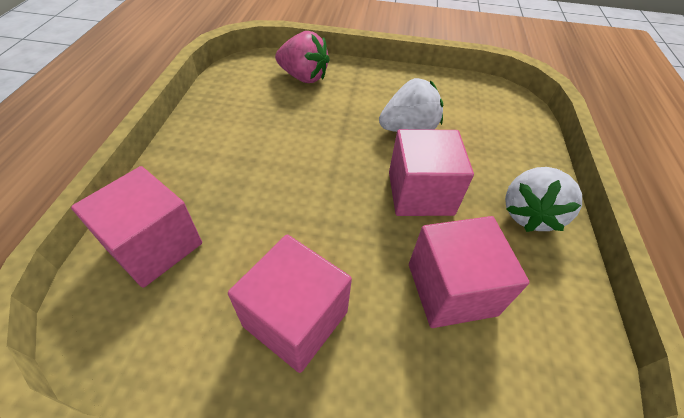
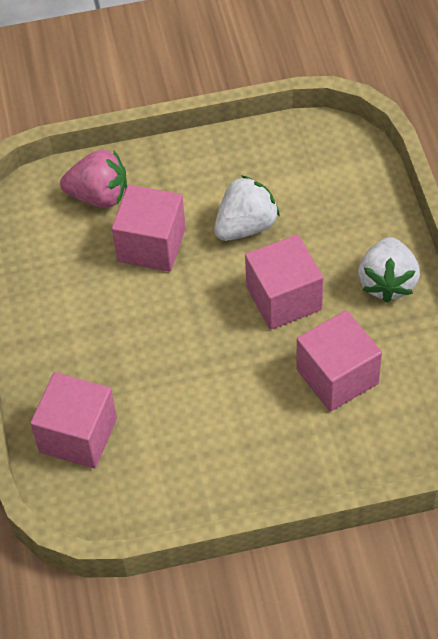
camera: 15 degrees left, 5 degrees up
pink cube [228,234,352,373] -> pink cube moved to [112,185,186,272]

